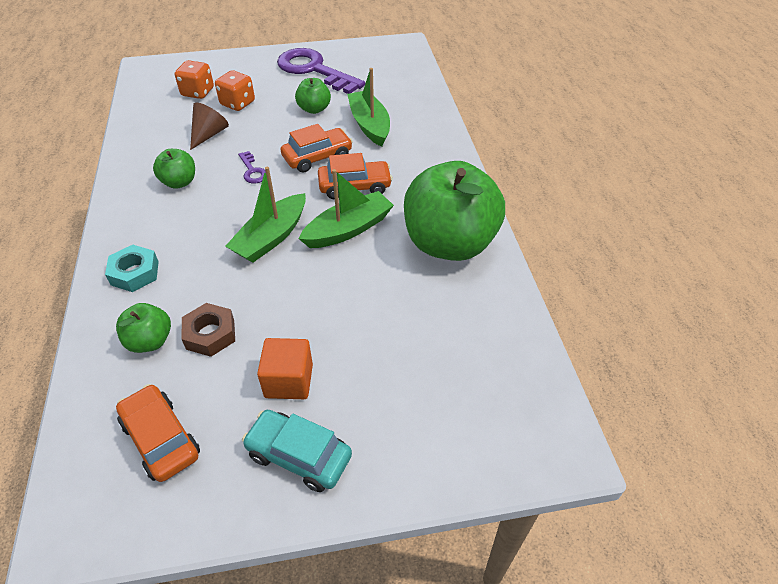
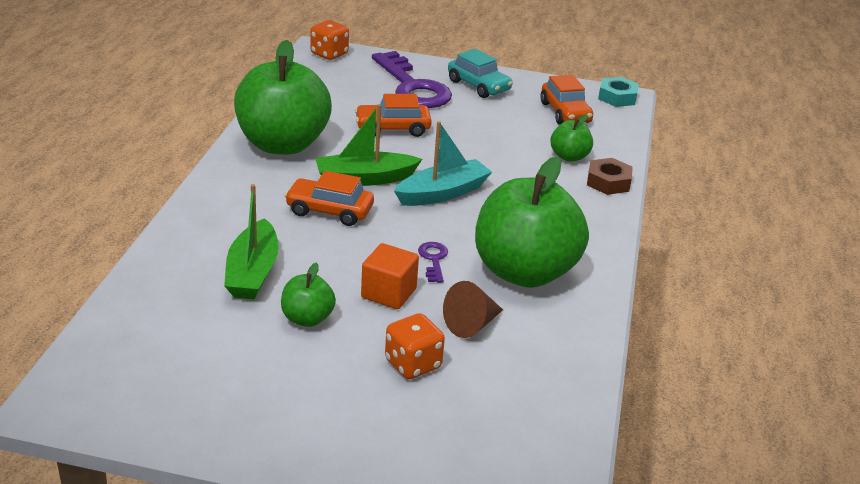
camera: 160 degrees left, 15 degrees down
turquoise nut [105,245,159,292] -> turquoise nut moved to [598,77,639,107]
green apple [153,149,195,189] -> green apple [475,156,589,288], size x2.22
orange dice [175,60,214,99] -> orange dice moved to [310,20,349,60]
brown nut [181,303,235,357] -> brown nut moved to [587,158,633,195]
green boat [225,167,306,263] -> turquoise boat [394,121,492,206]
orange cube [257,338,313,399] -> orange cube moved to [361,243,419,309]
purple key [277,48,365,94] -> purple key moved to [372,51,452,108]
orange car [281,124,353,173] -> orange car moved to [355,94,432,137]

